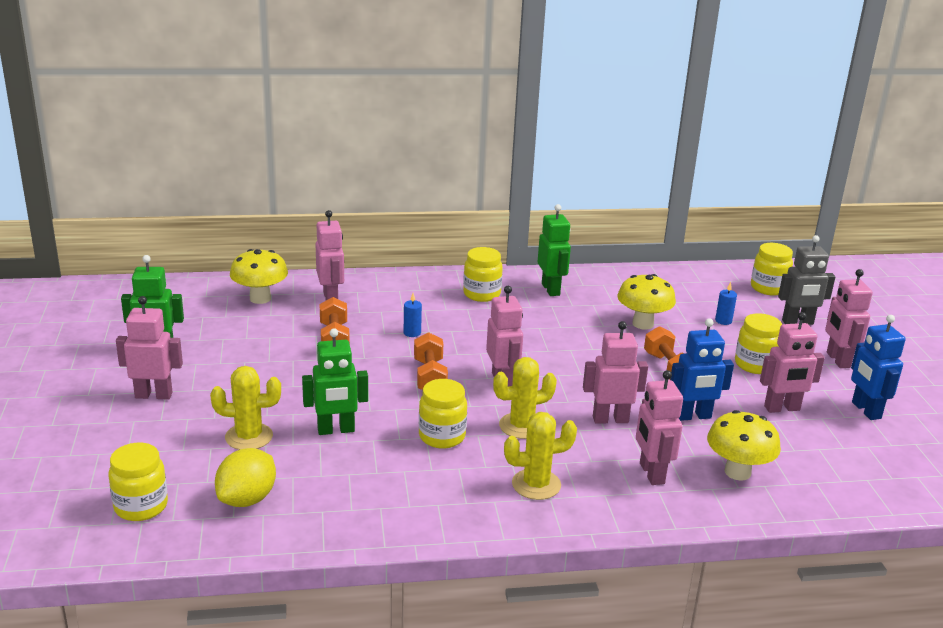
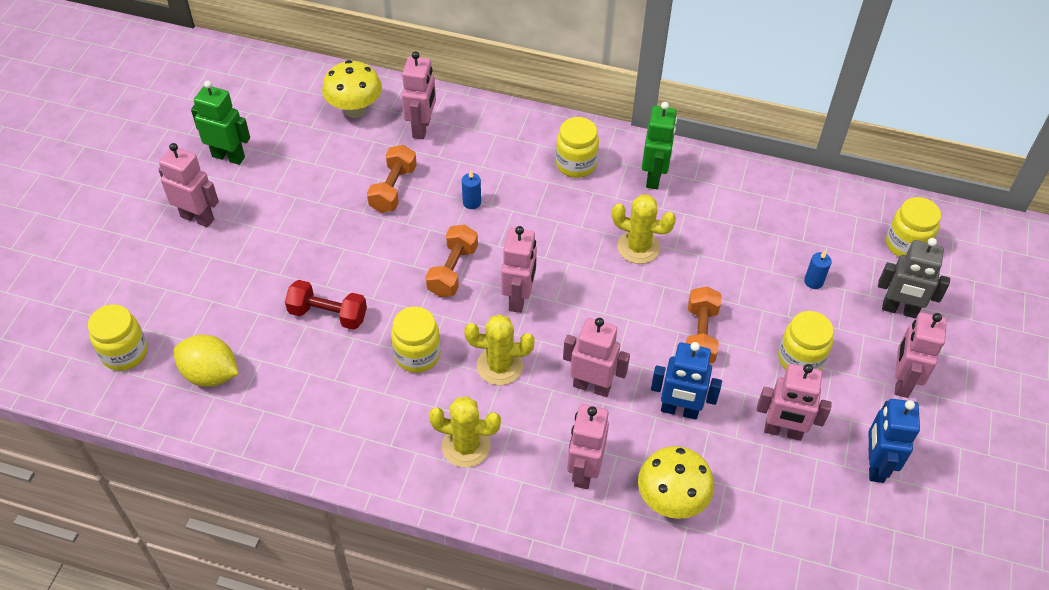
camera: 25 degrees right, 25 degrees up
yellow cactus [210,366,281,450] -> yellow cactus moved to [612,195,676,264]
yellow lemon [215,448,276,507] -> yellow lemon turned 60 degrees clockwise [173,335,239,387]
green robot [302,328,368,435] -> red dumbbell [285,280,367,330]
yellow mushroom [617,274,676,330] -> none

